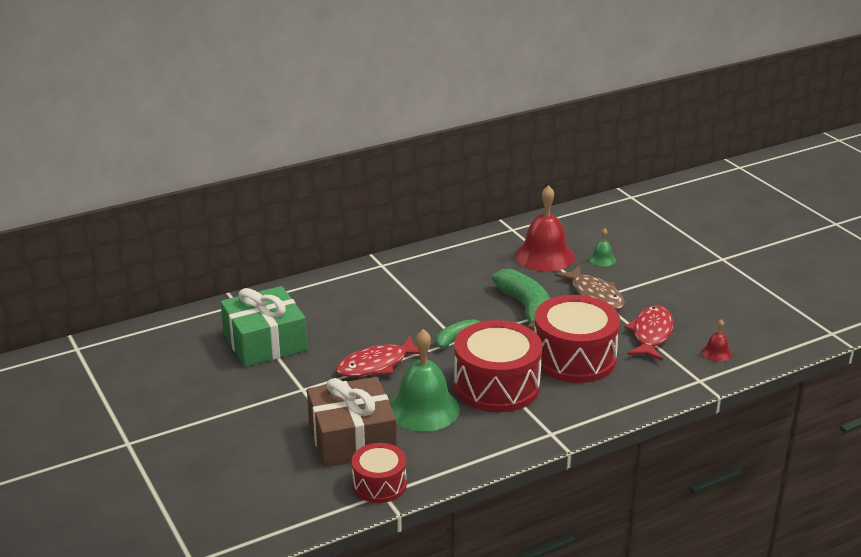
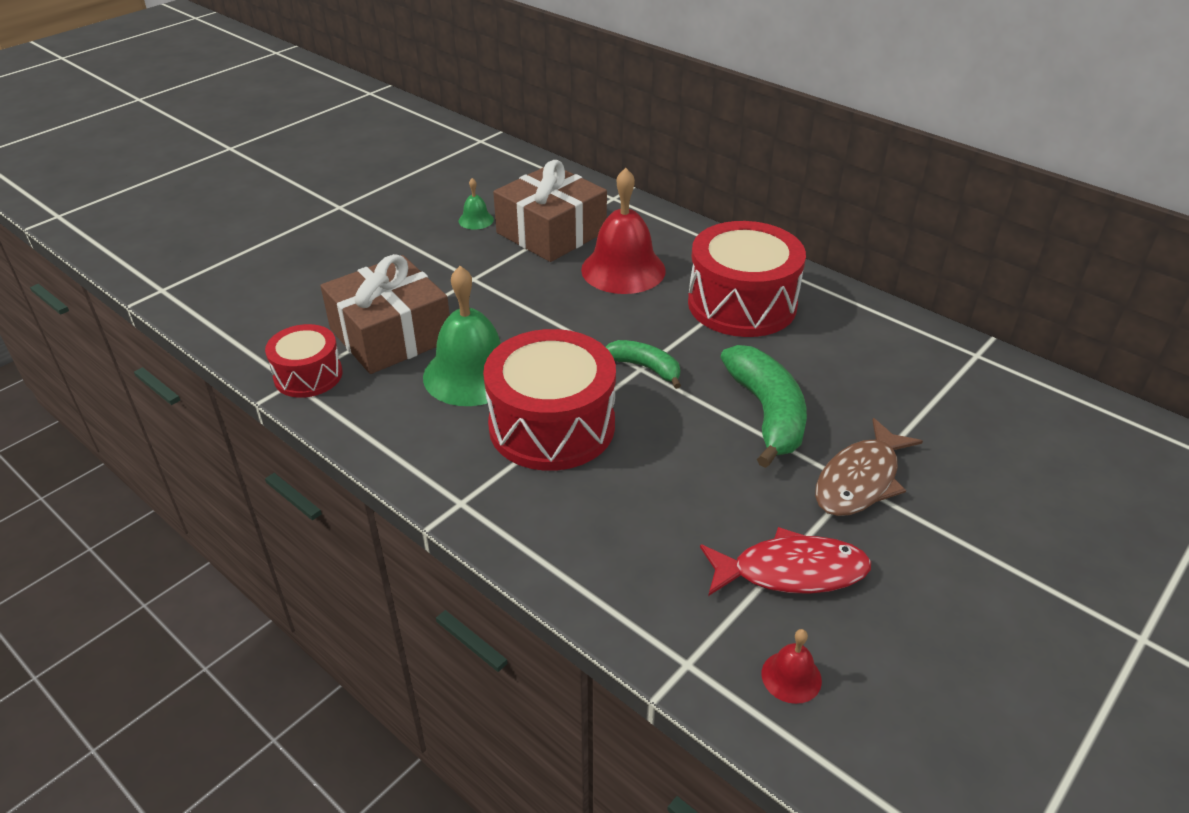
camera: 70 degrees right, 10 degrees up
green gift [220,286,307,367] -> brown gift [493,160,607,262]
red fish [336,336,429,377] -> none
green banana [492,269,550,330] -> green banana turned 60 degrees counterclockwise [721,345,807,468]
red bell [515,185,575,272] -> red bell moved to [581,168,666,294]
red drum [534,295,620,383] -> red drum moved to [688,221,806,337]
green bell [589,228,616,266] -> green bell moved to [458,178,494,230]

